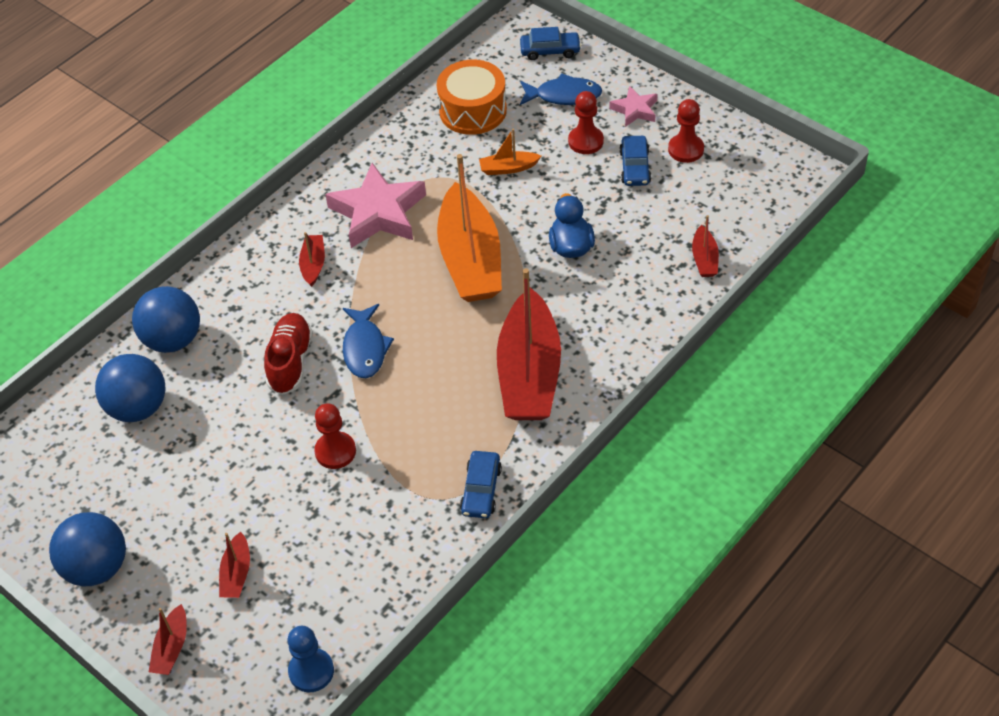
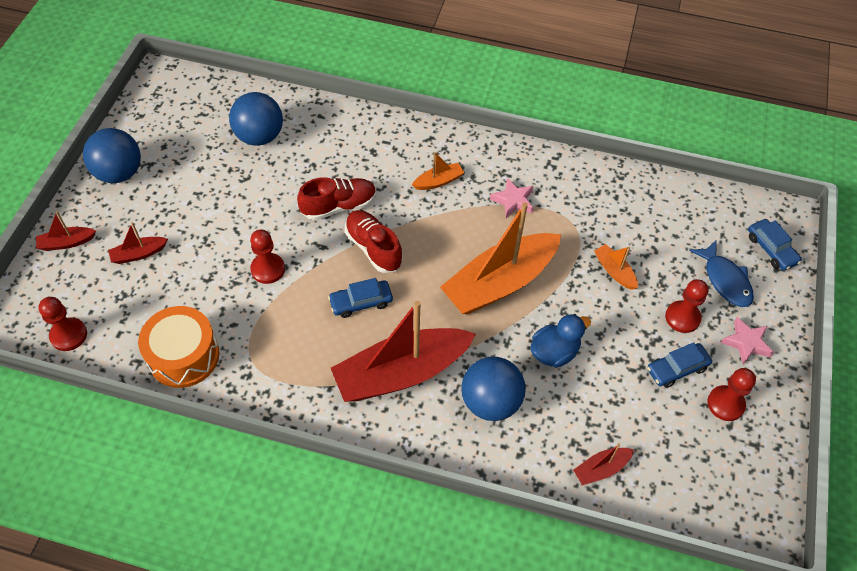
camera: 60 degrees right, 5 degrees up
blue ball [132,286,200,353] -> blue ball moved to [461,357,526,421]
blue pawn [288,626,334,692] -> red pawn [38,297,87,351]
red boat [299,232,325,287] -> orange boat [412,152,464,190]
pink star [325,163,426,248] -> pink star [490,178,533,218], size x0.52
blue fish [343,304,394,378] -> red shoe [345,210,403,273]
orange drum [437,60,507,135] -> orange drum moved to [138,306,219,388]
blue car [460,451,502,518] -> blue car moved to [328,278,393,318]

